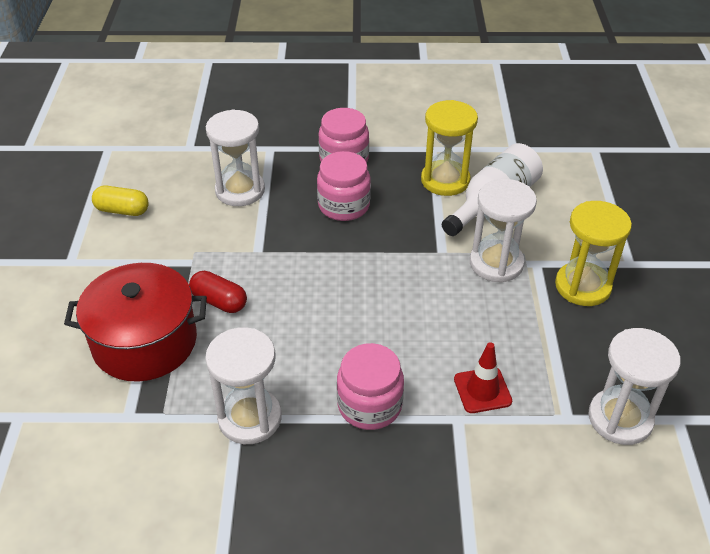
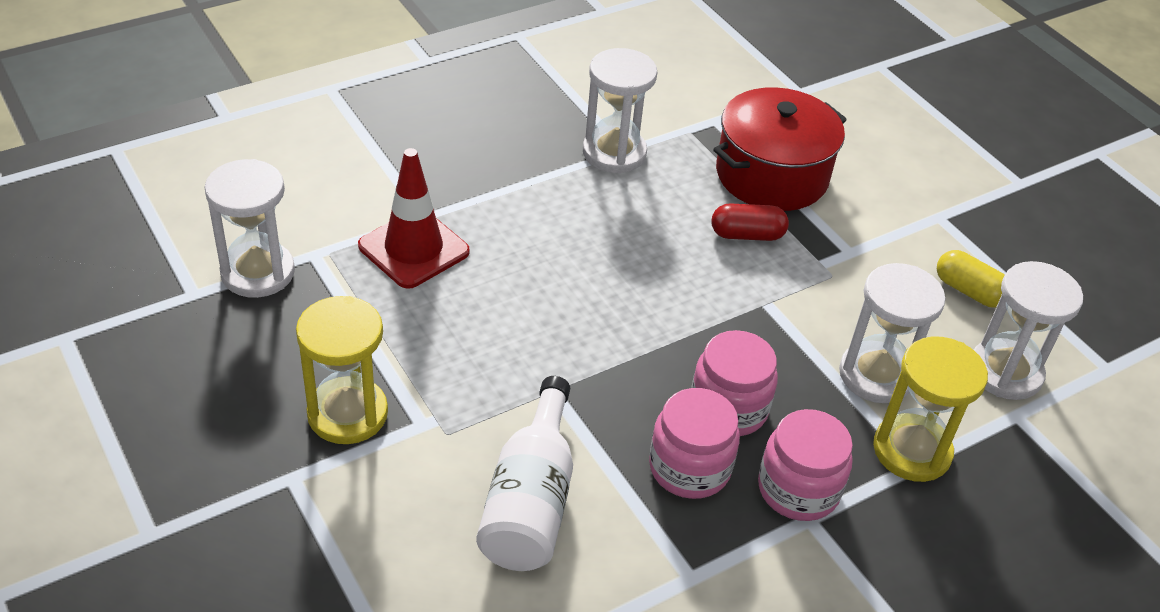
camera: 145 degrees right, 0 degrees up
yellow capsule [92,186,149,216] -> yellow capsule turned 60 degrees clockwise [937,250,1005,308]
pink jar [337,343,404,430] -> pink jar moved to [649,388,740,499]
yellow hourglass [421,100,478,196] -> yellow hourglass moved to [873,336,988,482]
red traffic cone [454,342,512,413] -> red traffic cone [358,148,470,289], size x1.55
white hourglass [470,179,537,283] -> white hourglass moved to [974,261,1083,400]

